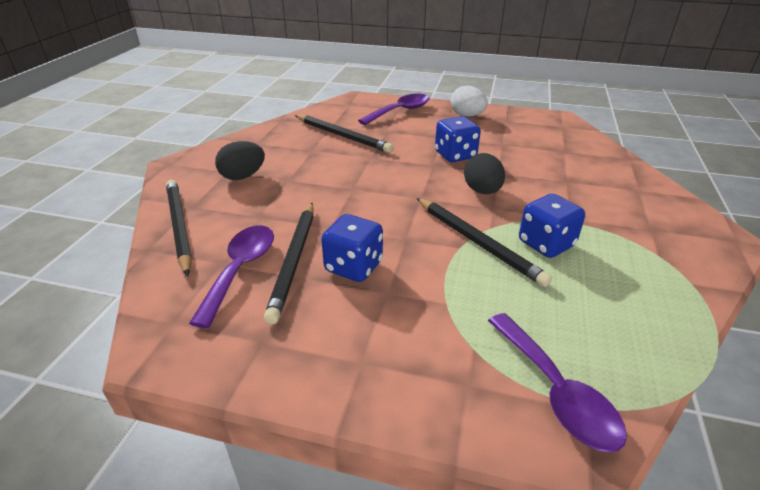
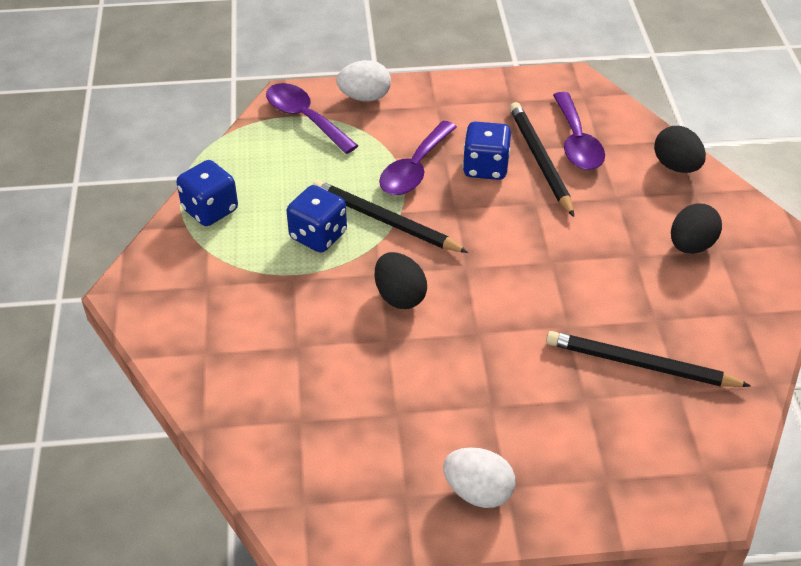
camera: 160 degrees right, 10 degrees up
black pencil [166,180,192,277] -> black egg [654,126,706,173]
purple spoon [358,94,430,125] -> purple spoon moved to [379,121,457,195]
blue dice [435,116,481,162] -> blue dice moved to [176,160,238,226]
none -> white egg [336,60,391,101]

